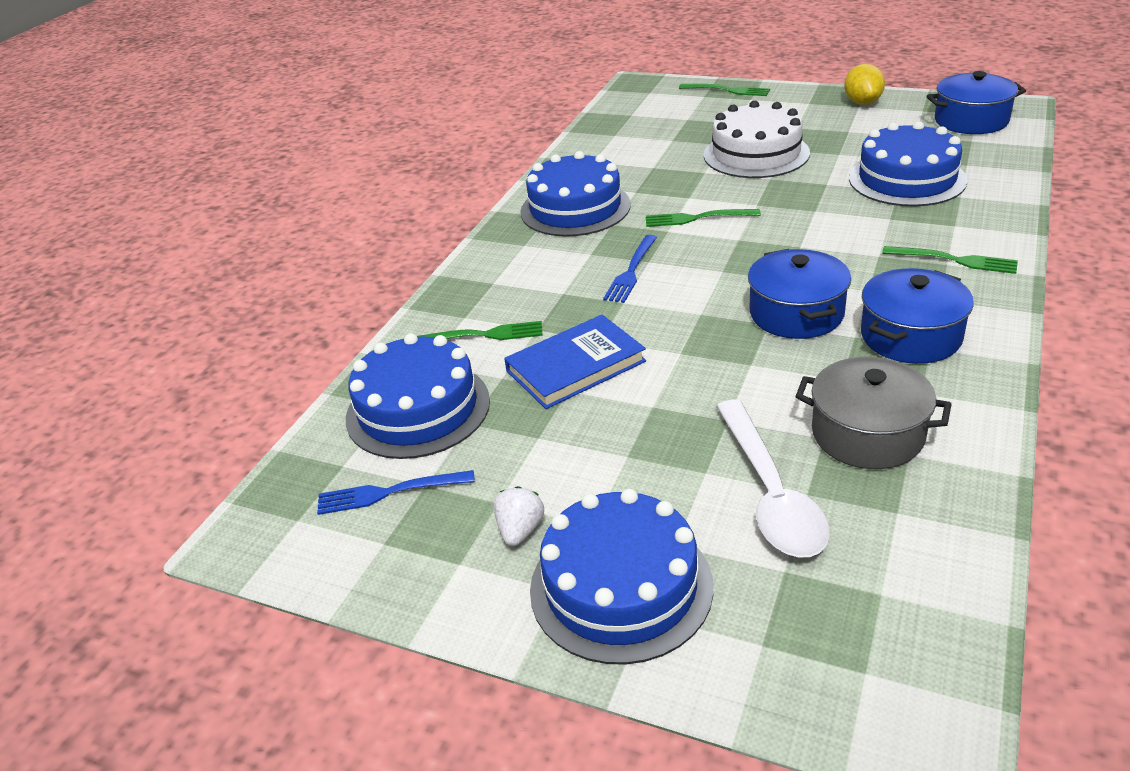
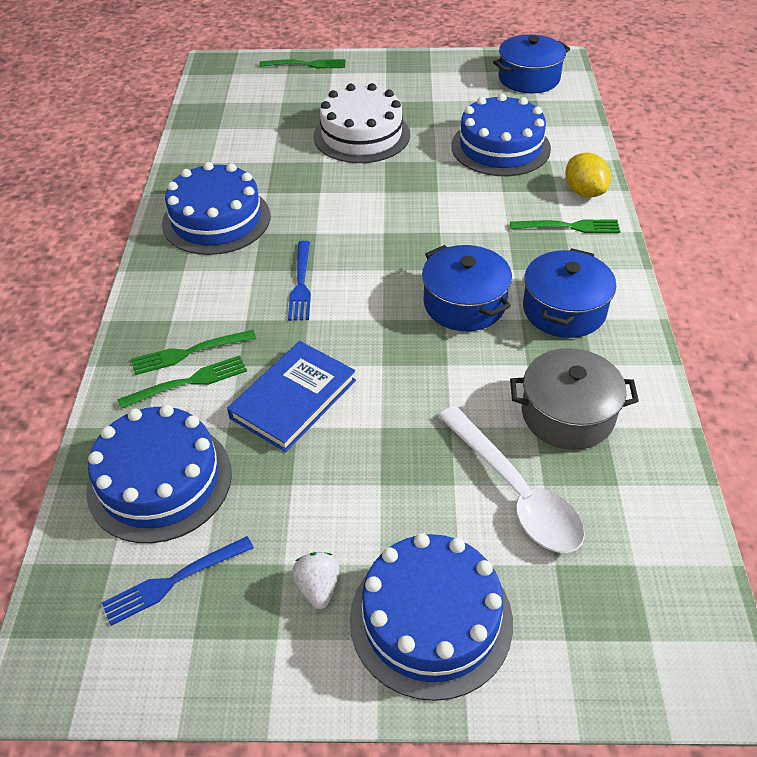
camera: 25 degrees left, 10 degrees up
green fork [646,209,761,227] -> green fork moved to [131,330,256,375]
yellow lemon [844,64,885,105] -> yellow lemon moved to [565,152,611,198]

